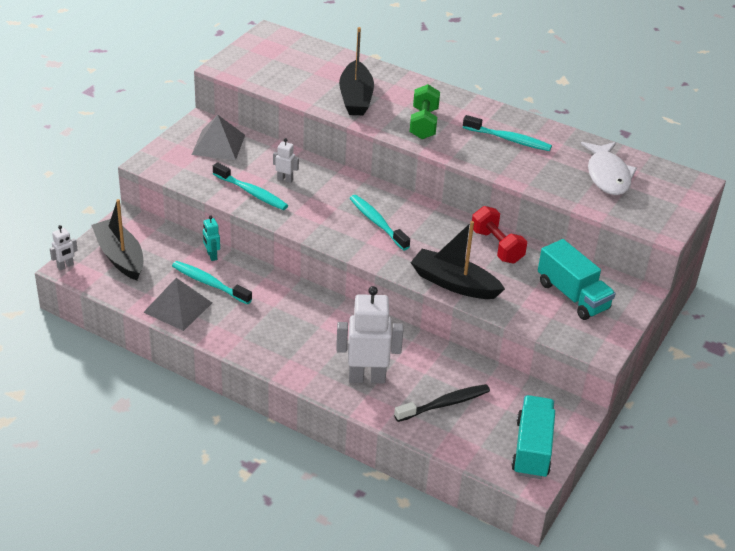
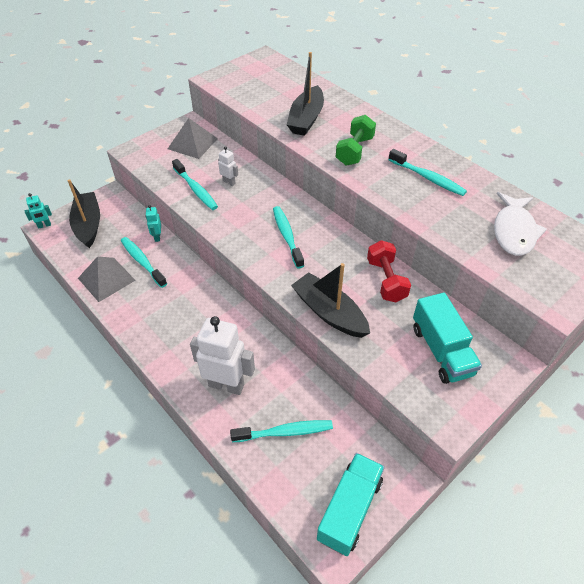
camera: 20 degrees right, 10 degrees up
white robot [50,225,78,271] -> turquoise robot [25,193,52,229]
black toothbrush [394,384,490,422] -> turquoise toothbrush [230,420,333,442]

